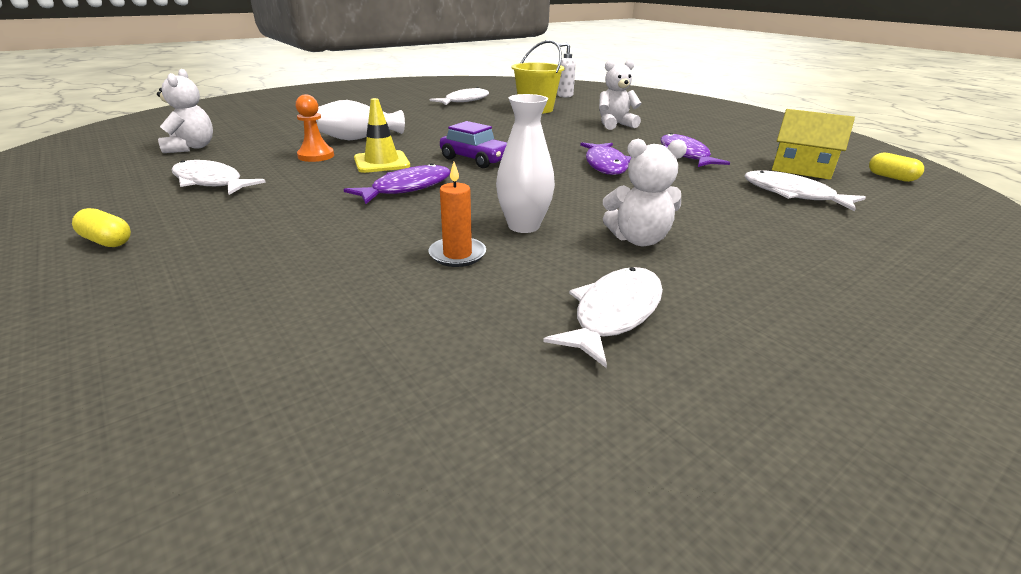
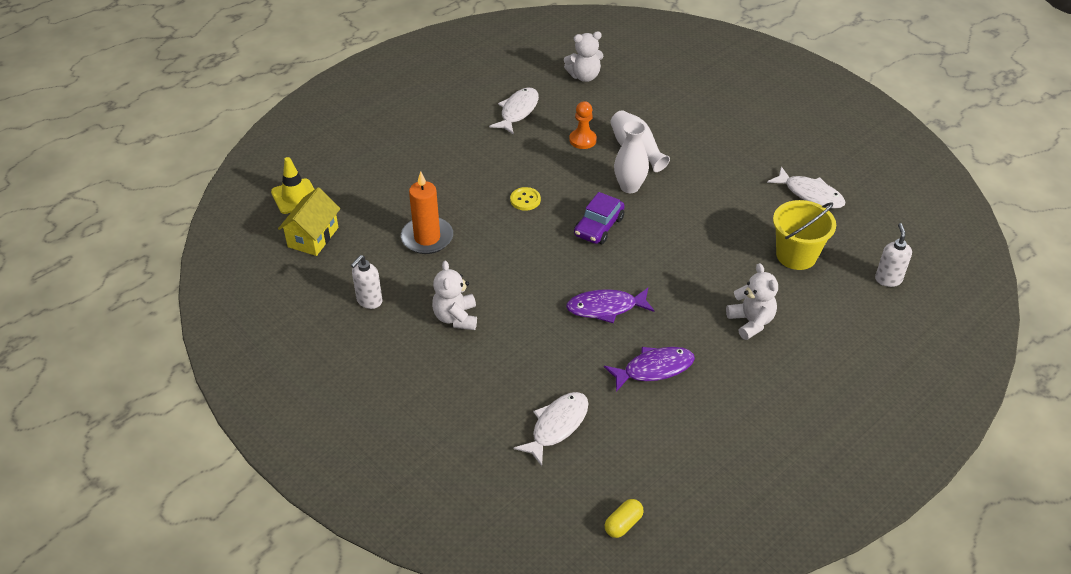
camera: 85 degrees right, 15 degrees up
yellow capsule [72,208,131,247] -> none
purple fish [343,163,451,204] -> yellow button [510,187,541,211]
yellow traffic cone [354,98,410,173] -> yellow traffic cone moved to [271,157,315,214]
orange candle [428,162,486,267] -> orange candle [401,172,453,254], size x1.60
white vase [496,94,555,233] -> white vase moved to [614,121,649,193]
white fish [543,267,663,368] -> white soap dispenser [351,255,382,309]
yellow house [772,109,855,180] -> yellow house moved to [278,187,341,256]

